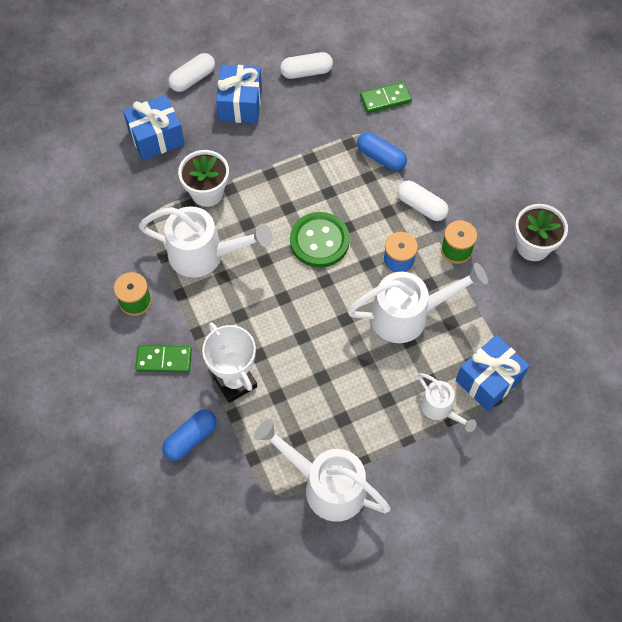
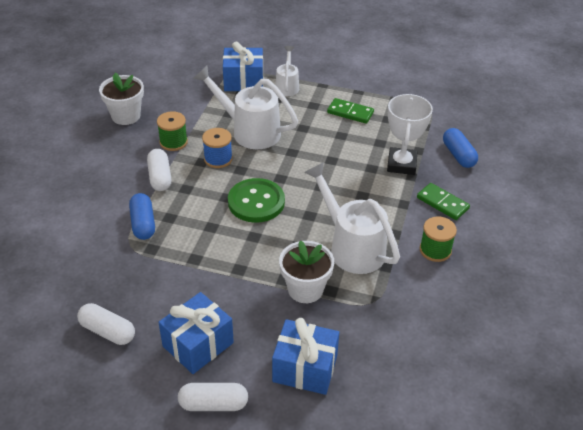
camera: 140 degrees left, 20 degrees down
blue capsule [162,410,217,461] -> blue capsule turned 75 degrees clockwise [443,128,478,168]
white watering can [254,419,391,522] -> none
green domino [360,82,412,113] -> green domino moved to [327,98,374,124]

